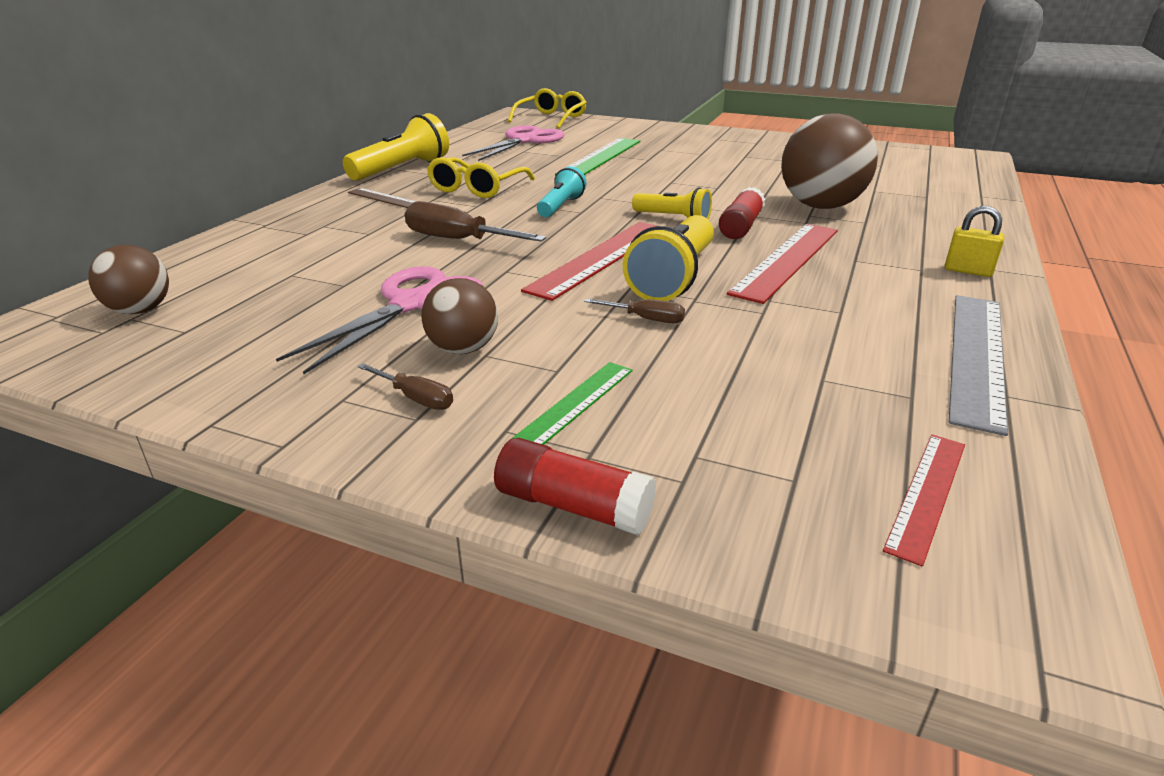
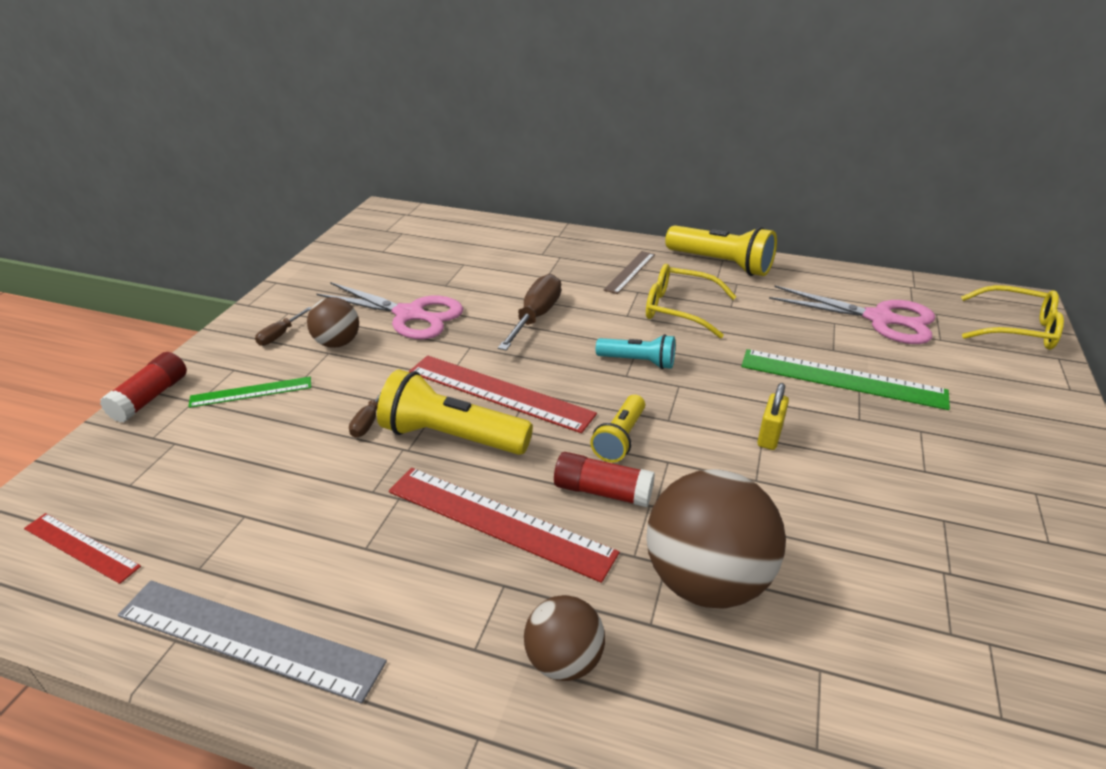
camera: 85 degrees right, 5 degrees up
brown ball [88,245,169,314] -> brown ball moved to [524,595,605,681]
green ruler [506,362,633,445] -> green ruler turned 45 degrees counterclockwise [188,377,311,408]
yellow padlock [945,206,1004,277] -> yellow padlock moved to [757,383,789,450]

